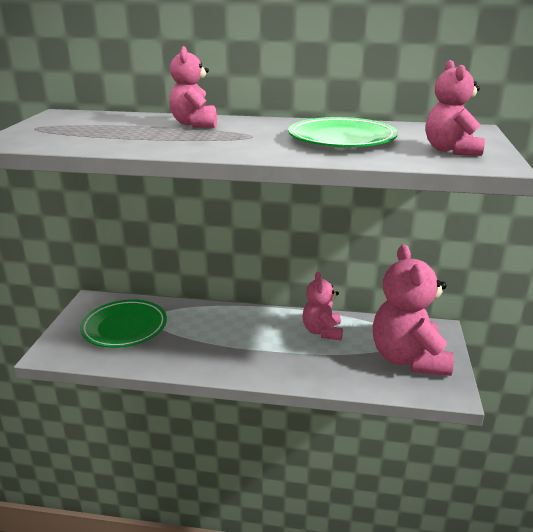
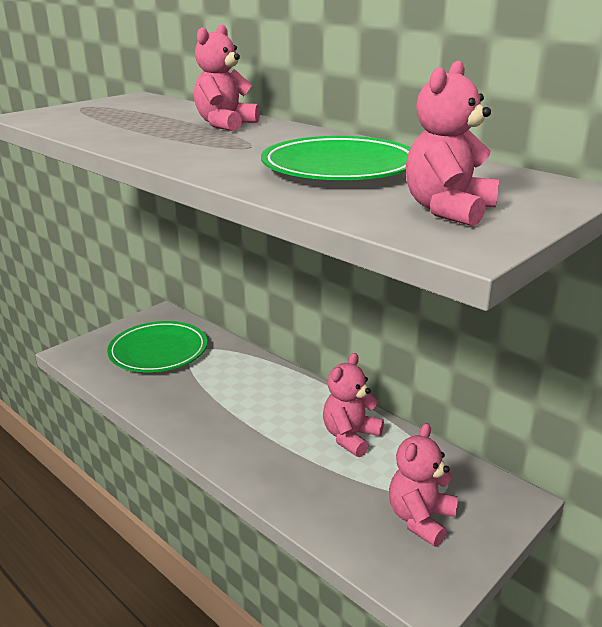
camera: 35 degrees right, 0 degrees up
pink teddy bear [373,244,454,376] -> pink teddy bear [389,423,458,547], size x0.57

